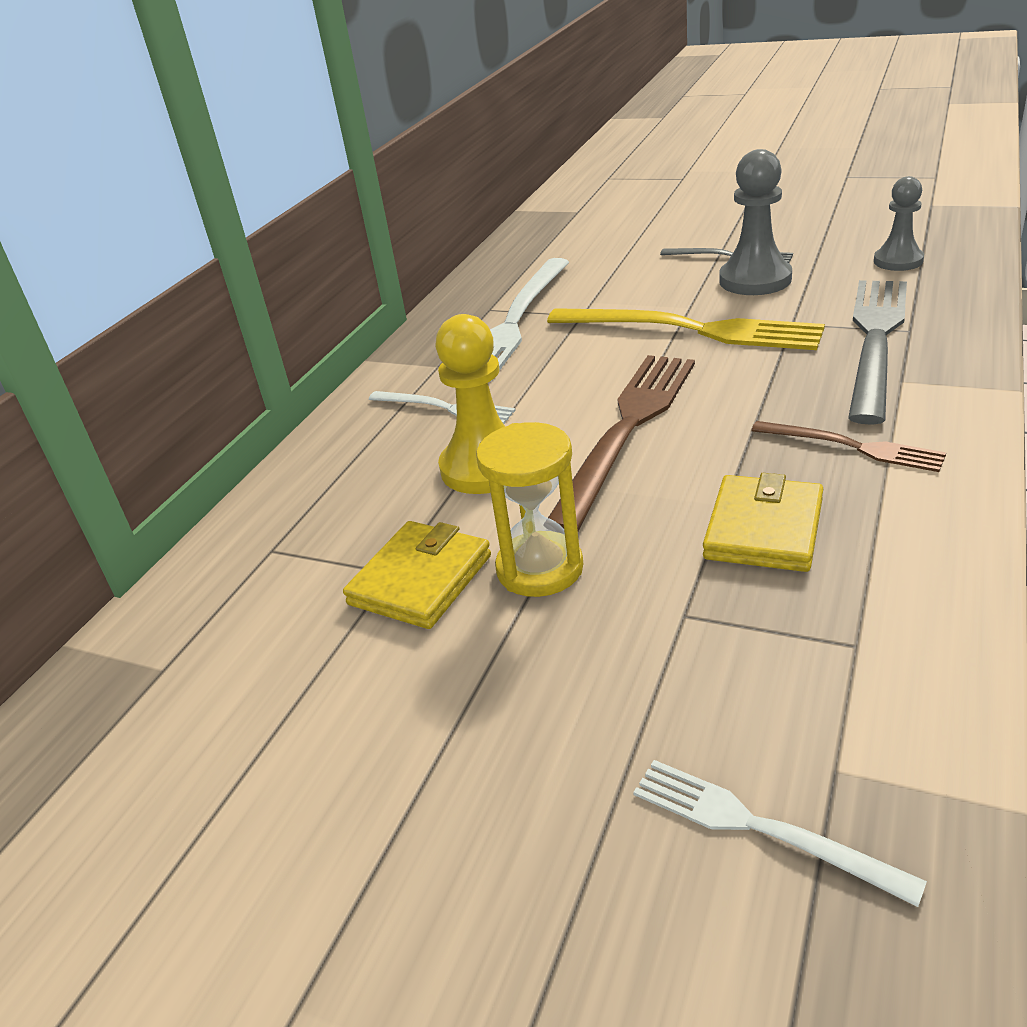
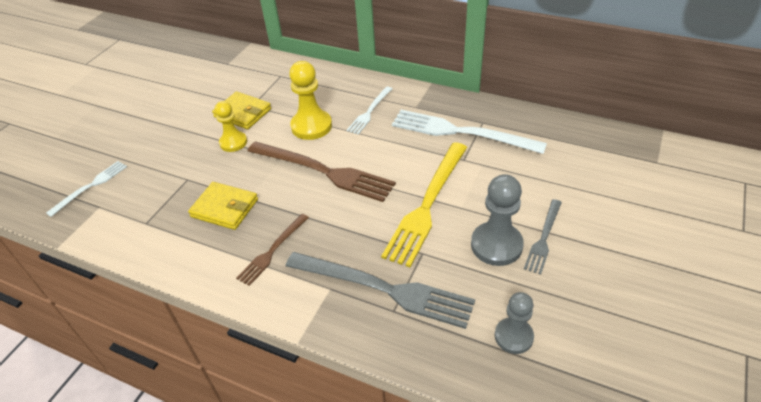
camera: 90 degrees right, 10 degrees up
yellow hourglass [476,422,584,597] -> yellow pawn [215,101,247,152]

